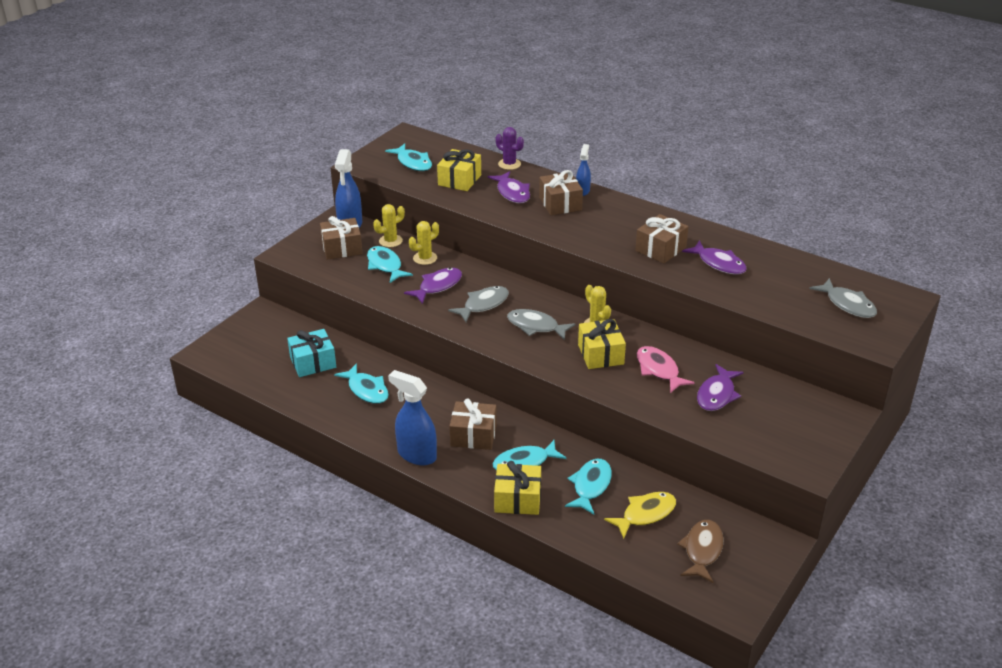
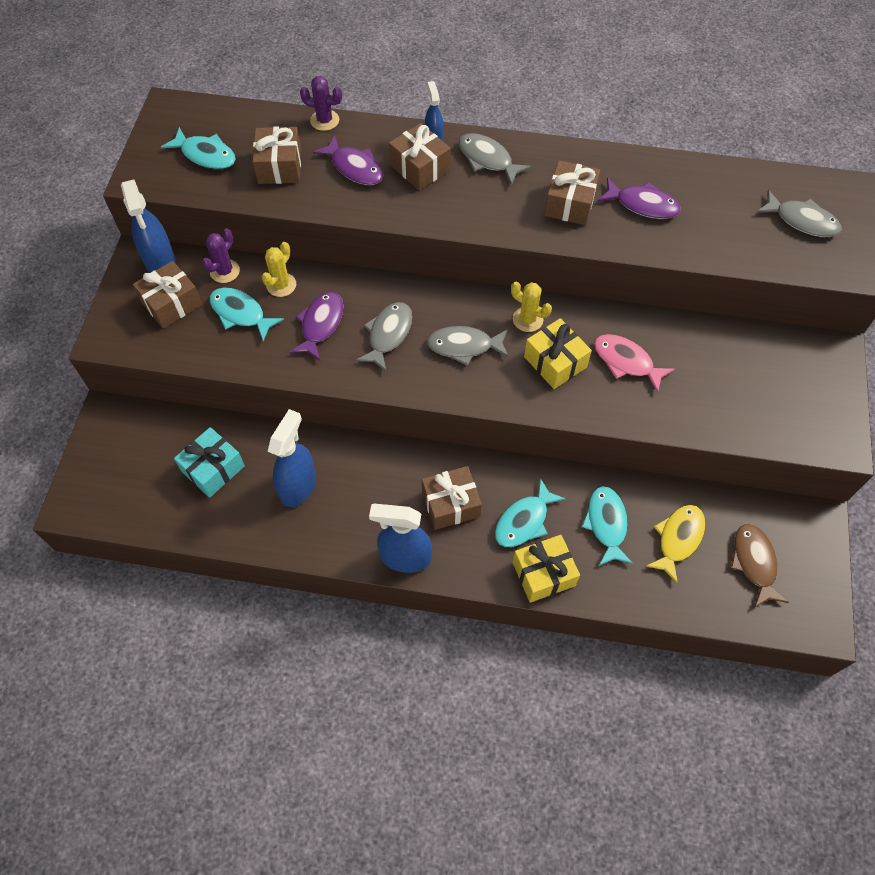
camera: 25 degrees left, 25 degrees up
turquoise fish [334,363,389,404] -> blue spray bottle [268,409,316,507]
yellow cactus [373,204,405,247] -> purple cactus [202,228,240,283]
yellow gift [437,149,481,191] -> brown gift [253,126,301,184]
purple fish [697,364,743,411] -> none
none -> grey fish [459,133,531,185]

